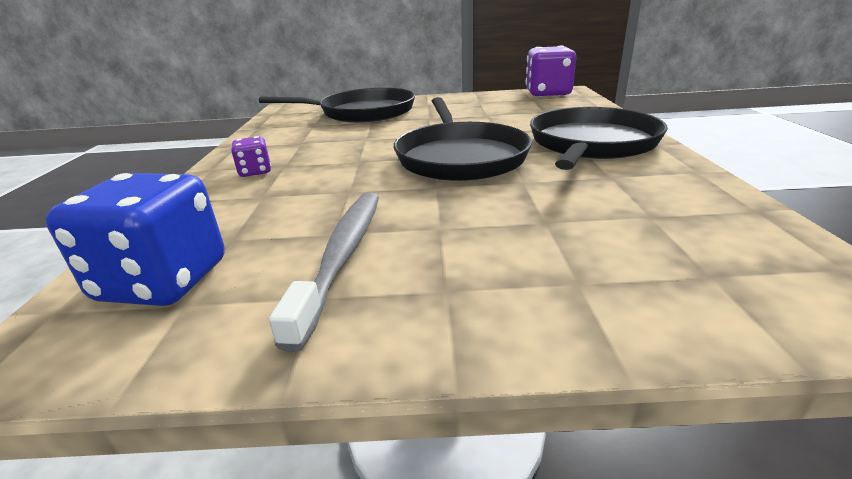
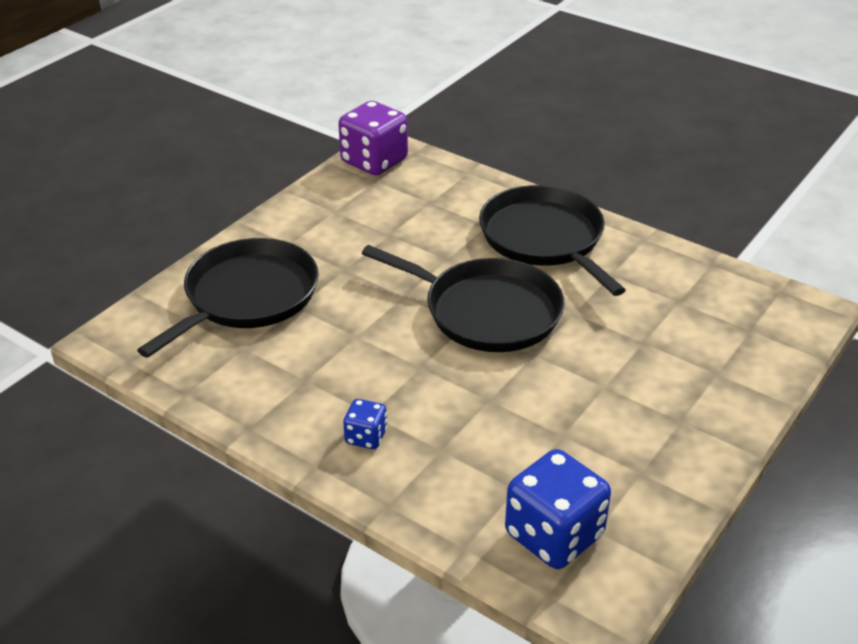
camera: 55 degrees left, 10 degrees up
purple dice [231,136,271,177] -> blue dice [343,399,387,449]
grey toothbrush [269,192,379,352] -> none

